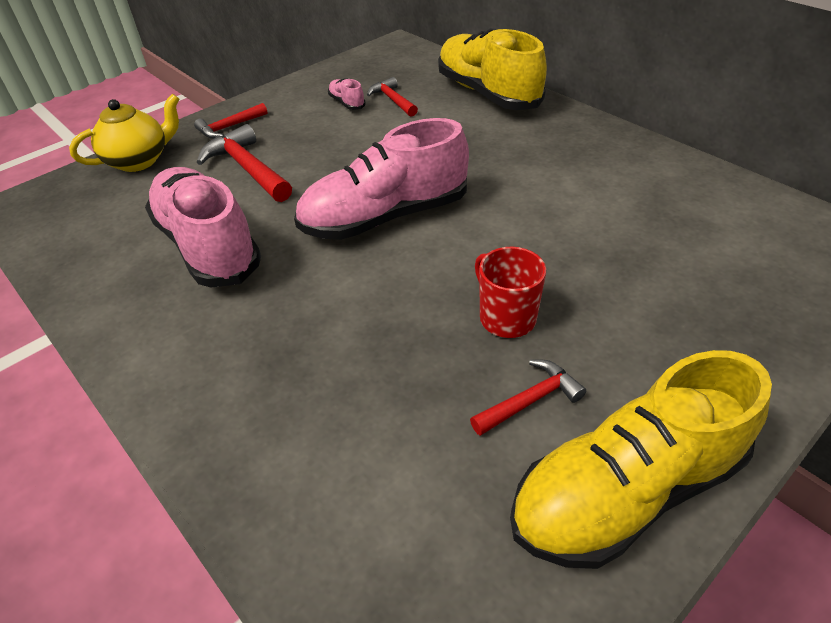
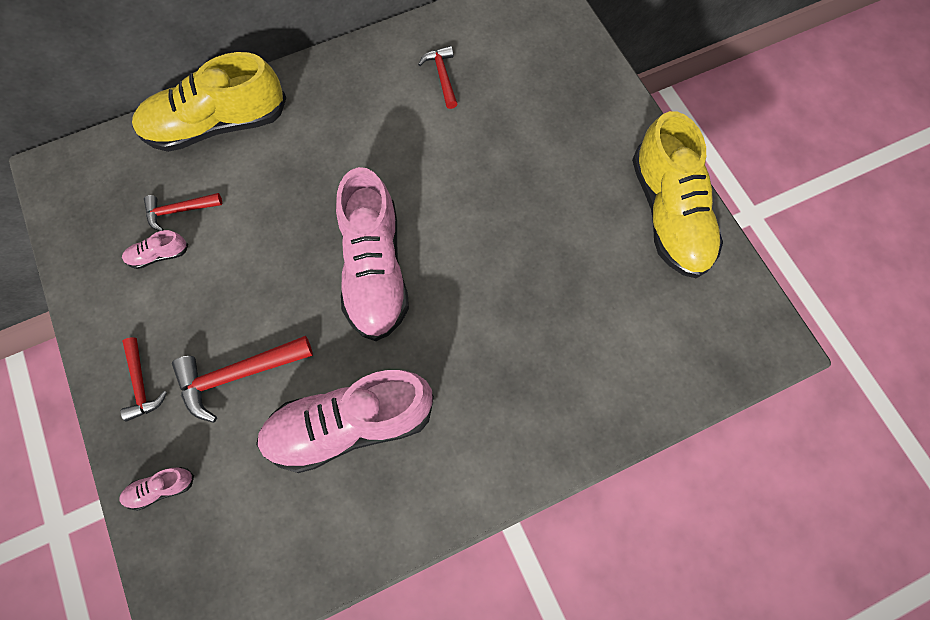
camera: 75 degrees left, 25 degrees up
yellow teapot [69,94,179,172] -> pink shoe [119,467,194,511]
red hammer [470,360,586,436] -> red hammer moved to [418,46,457,109]
red mug [475,247,546,338] -> none

